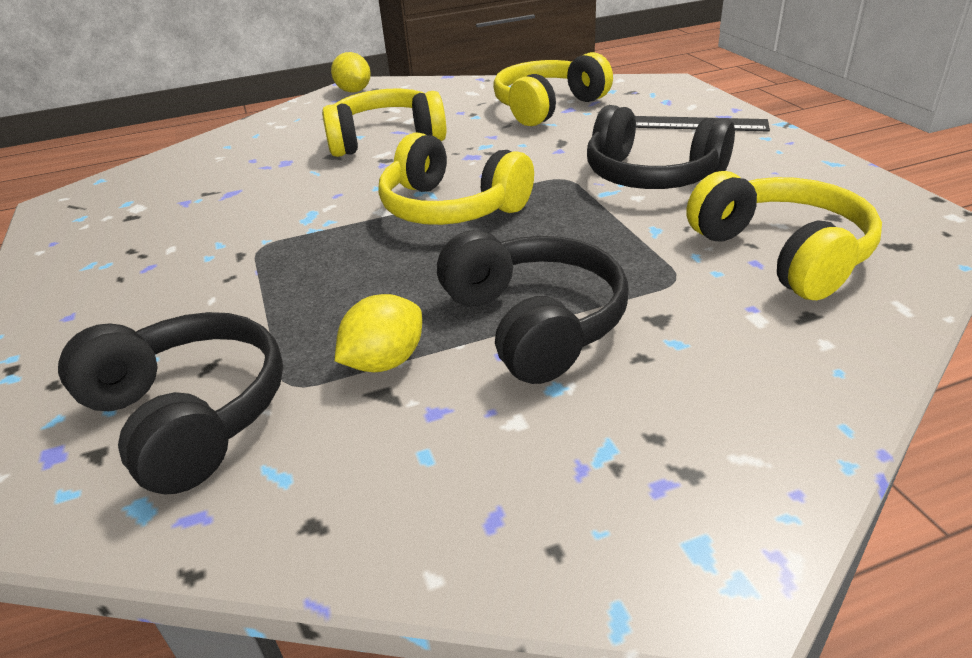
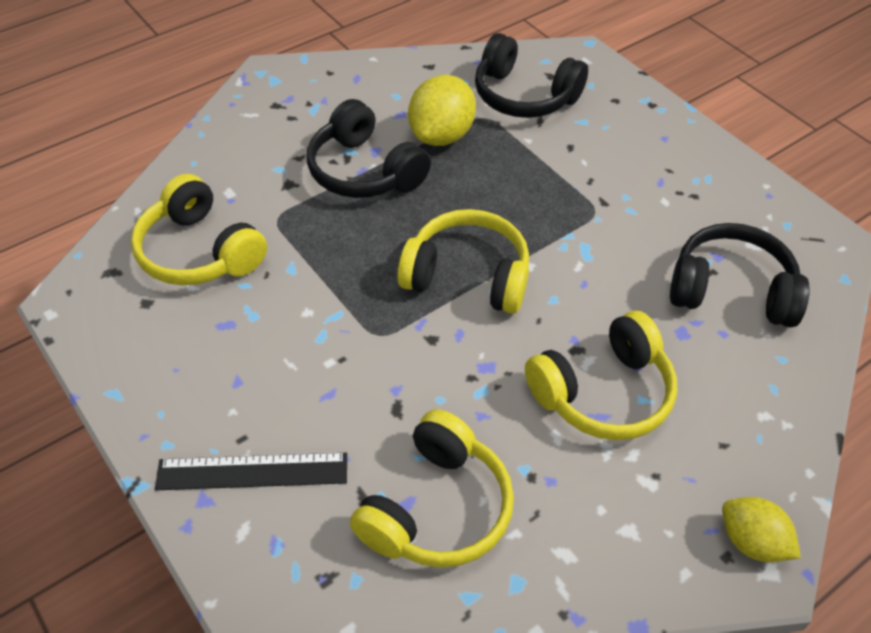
camera: 160 degrees right, 15 degrees up
yellow lemon [335,294,422,372] -> yellow lemon [408,75,476,146], size x1.55
black headphones [587,105,735,189] -> black headphones moved to [670,223,810,327]

